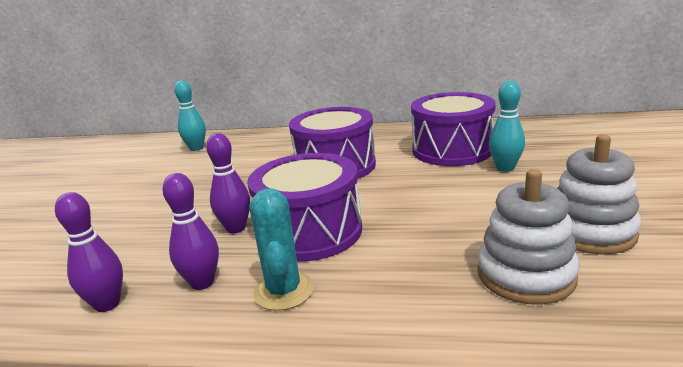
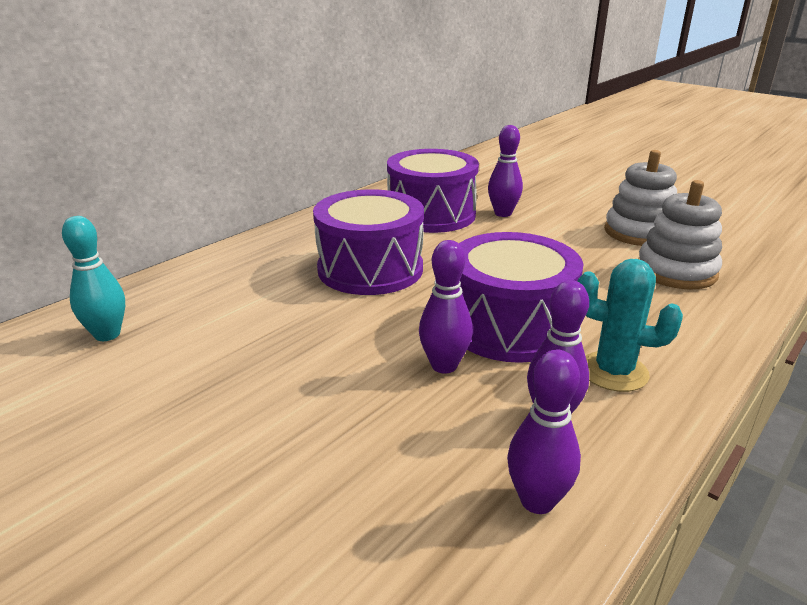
camera: 60 degrees left, 5 degrees up
turquoise bowling pin [489,81,525,172] -> purple bowling pin [488,125,523,217]

